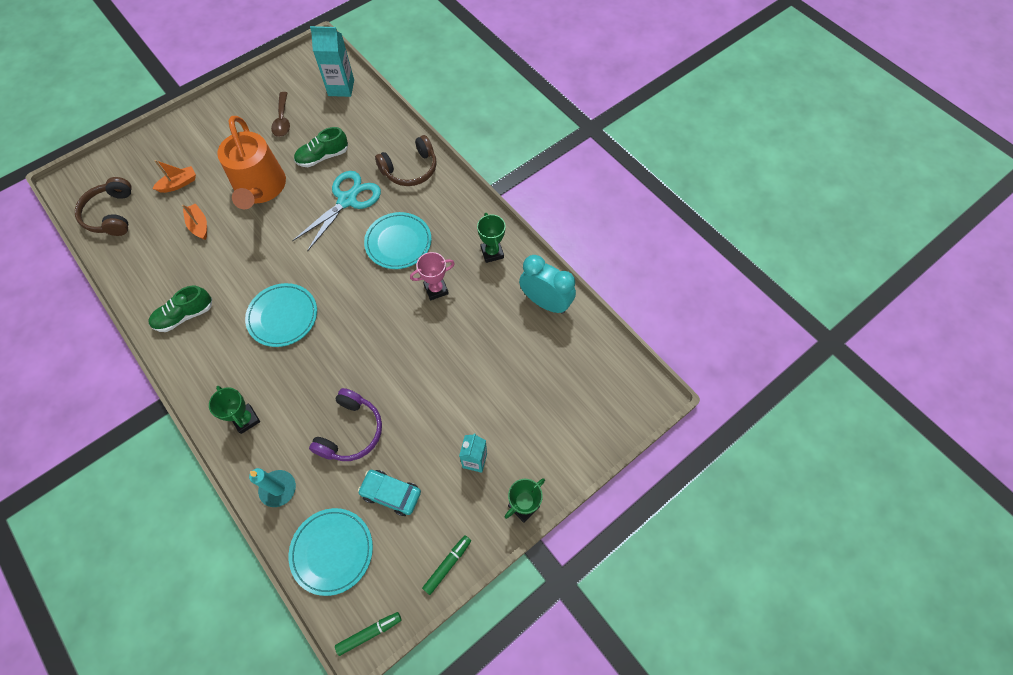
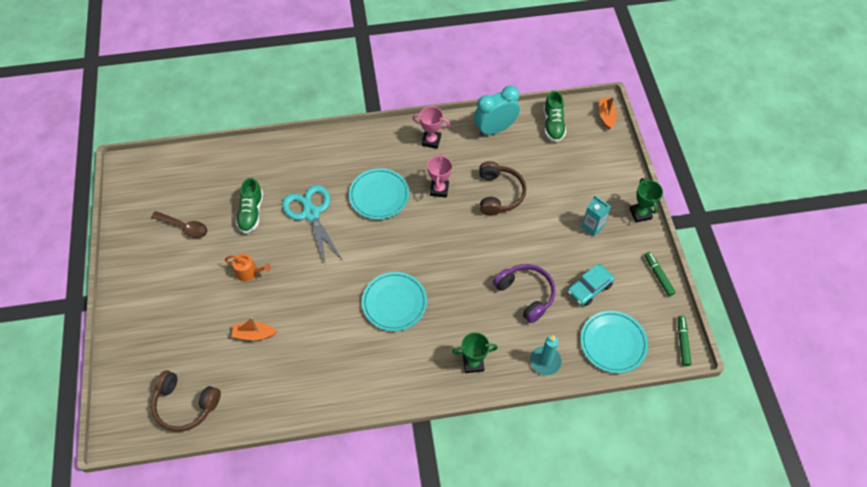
camera: 60 degrees left, 5 degrees down
green shoe [148,285,212,332] -> green shoe moved to [544,91,566,142]
orange boat [152,160,196,193] -> orange boat moved to [599,97,617,130]
orange watering can [217,116,286,209] -> orange watering can [225,254,271,281], size x0.42
turquoise carton [310,26,354,97] -> none
brown headphones [375,135,437,186] -> brown headphones moved to [479,161,526,216]
green trophy [477,213,506,263] -> pink trophy [412,106,450,149]

